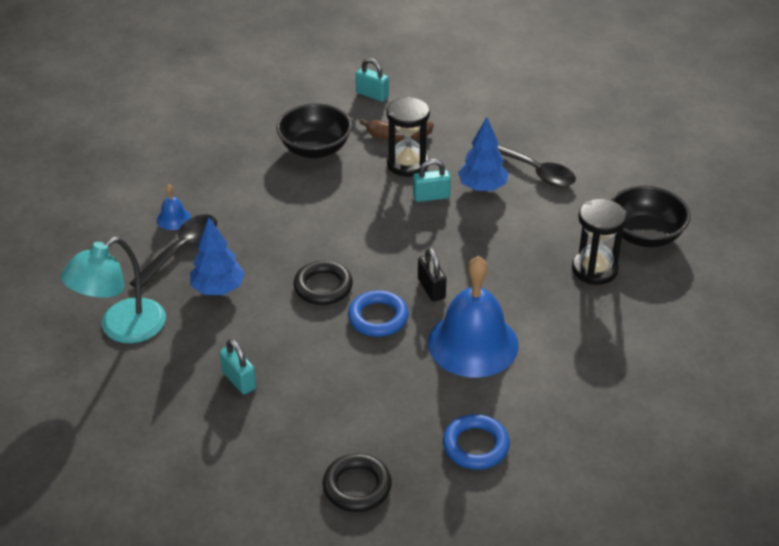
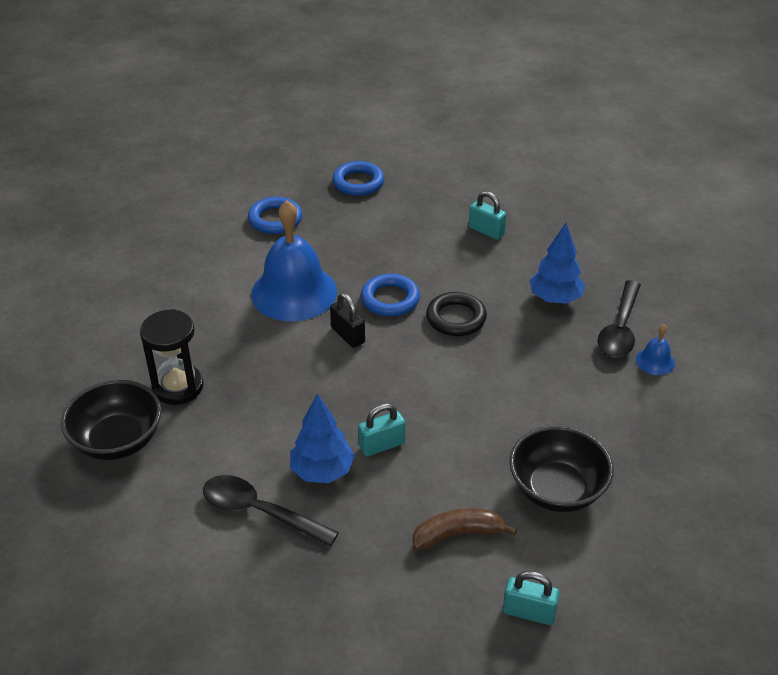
camera: 165 degrees right, 0 degrees up
turquoise lamp [61,237,166,343] -> none
black ring [323,454,392,512] -> blue ring [333,161,384,196]
black hourglass [386,97,430,177] -> none

